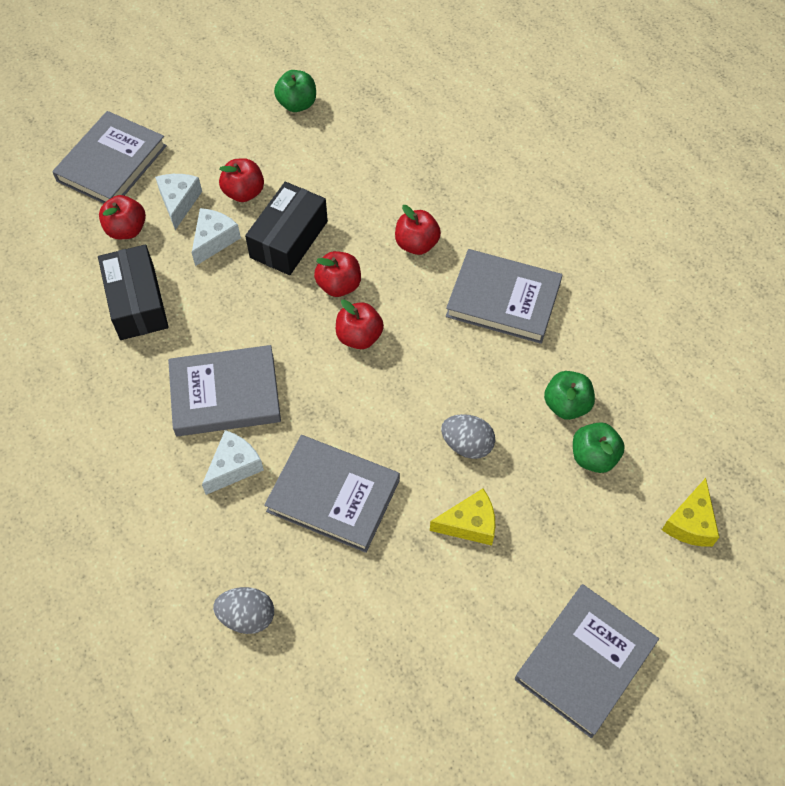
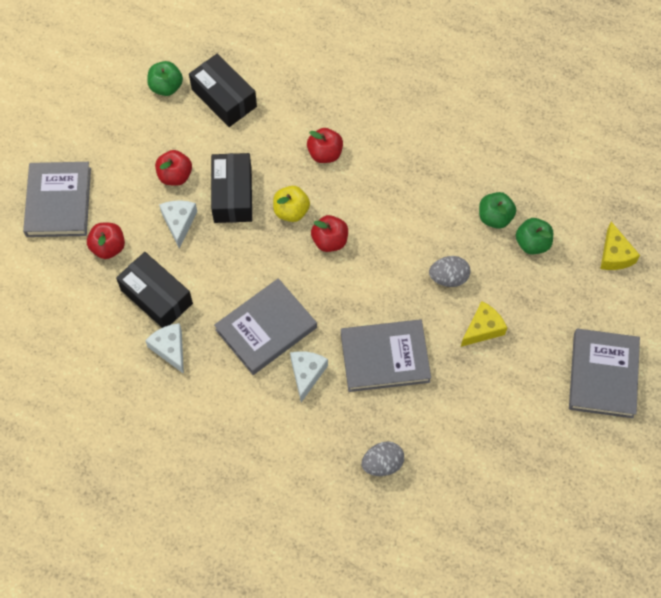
camera: 30 degrees left, 5 degrees up
white cheese [155,174,202,230] -> white cheese moved to [145,323,184,374]
red apple [314,251,361,297] -> yellow apple [273,186,310,222]
grey book [446,249,563,344] -> none
none -> black box [189,54,257,127]

